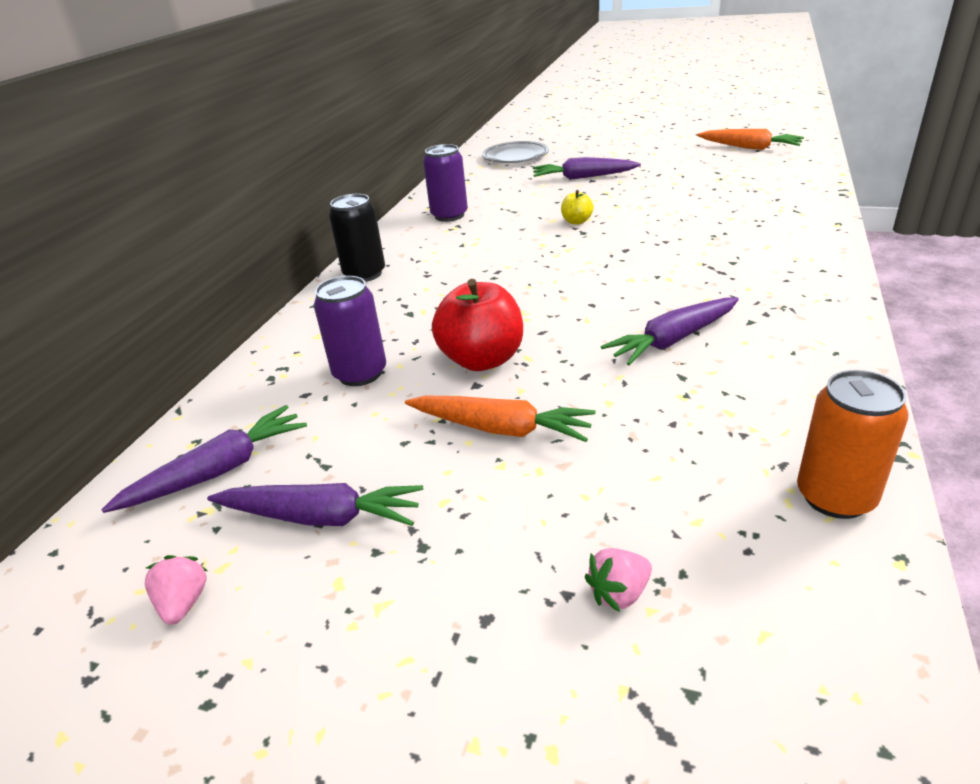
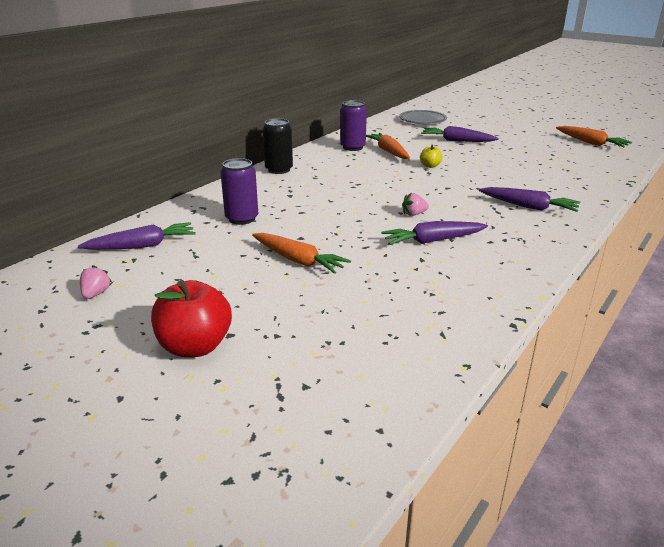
camera: 15 degrees right, 5 degrees down
purple carrot [207,483,423,526] -> purple carrot moved to [479,187,580,212]
red apple [432,279,523,371] -> red apple moved to [151,280,232,357]
pink strawberry [585,548,652,612] -> pink strawberry moved to [402,193,429,216]
orange can [797,370,909,519] -> none
none -> orange carrot [366,133,410,159]

